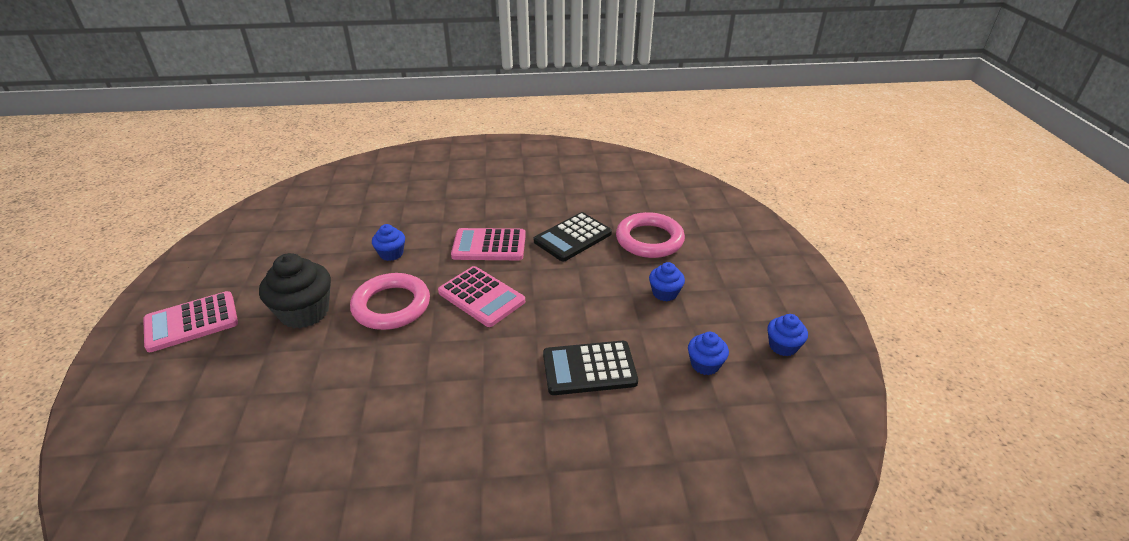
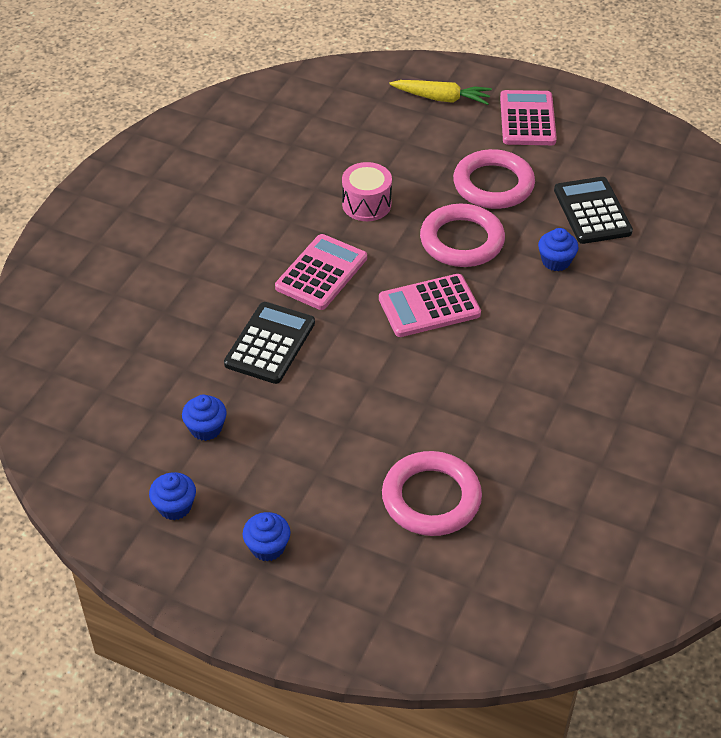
camera: 120 degrees right, 10 degrees up
black cupcake [259,253,331,328] -> pink ring [453,149,535,209]
pink calculator [451,228,526,260] -> pink calculator moved to [275,234,367,310]
black calculator [534,212,612,261] -> black calculator moved to [554,177,633,244]
blue cupcake [649,262,685,301] -> blue cupcake moved to [243,512,290,561]
none -> pink drum [342,162,392,221]
none -> yellow carrot [389,80,492,105]

